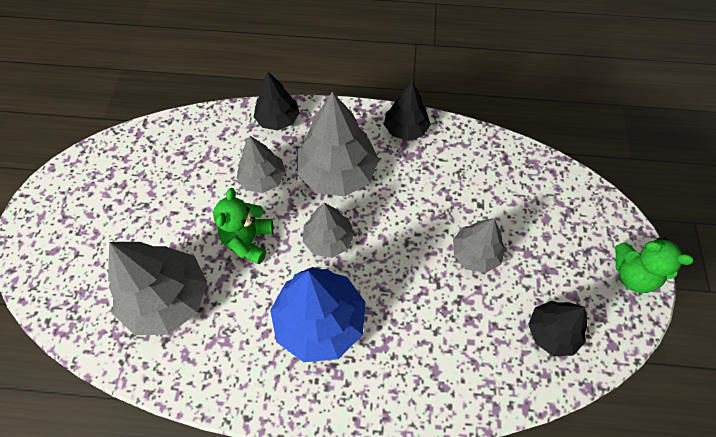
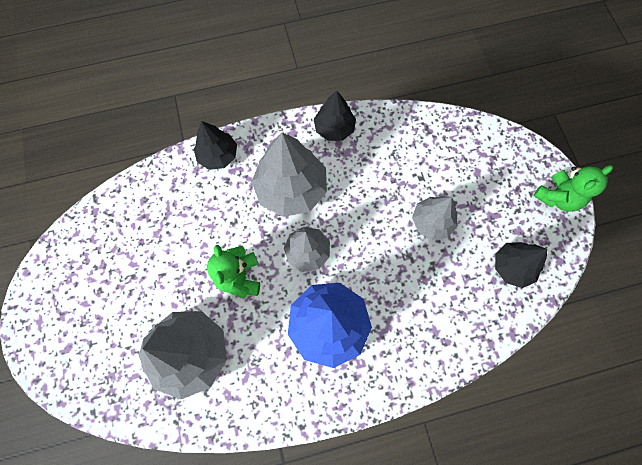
camera: 20 degrees left, 10 degrees up
grey tree [237,136,286,193] -> none
green teddy bear [616,237,694,293] -> green teddy bear turned 45 degrees counterclockwise [533,165,613,212]

